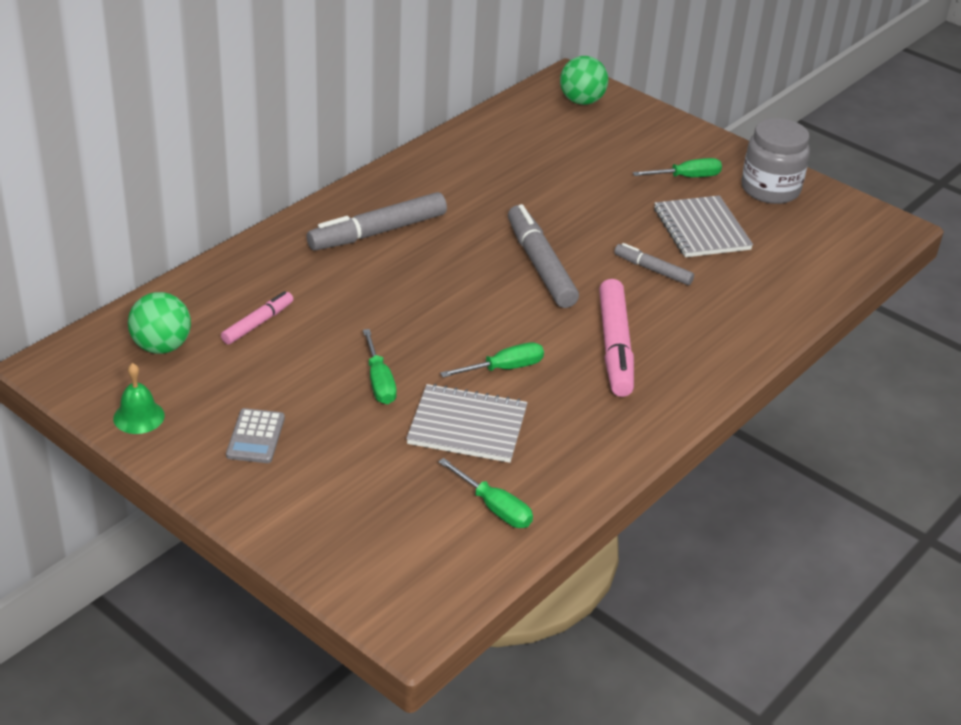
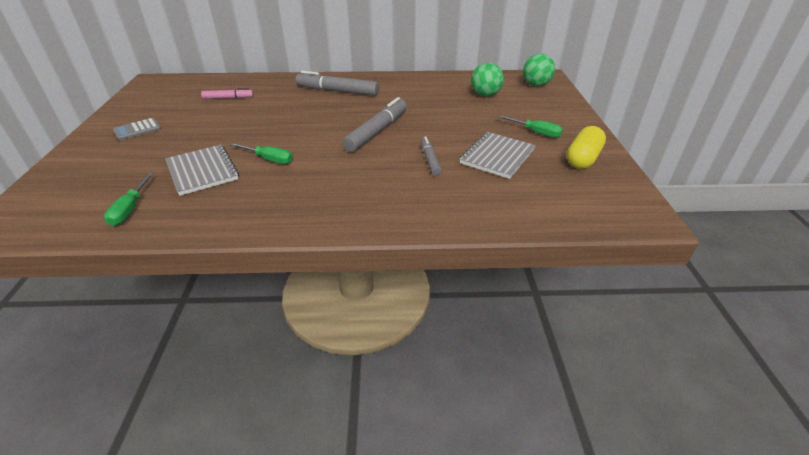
camera: 50 degrees right, 0 degrees up
green bell [113,363,165,434] -> none
green ball [128,292,191,354] -> green ball moved to [471,63,504,97]
green screwdriver [363,329,397,404] -> none
pink marker [599,279,634,397] -> none
grey jar [742,118,810,204] -> yellow capsule [567,126,606,169]

